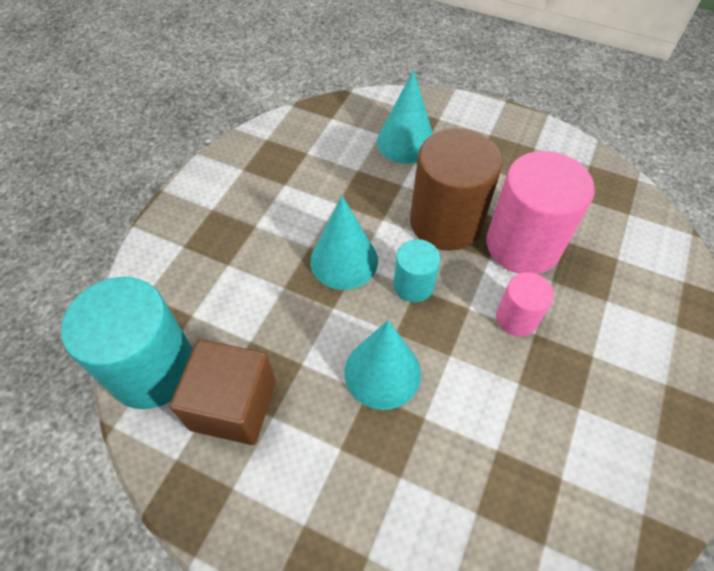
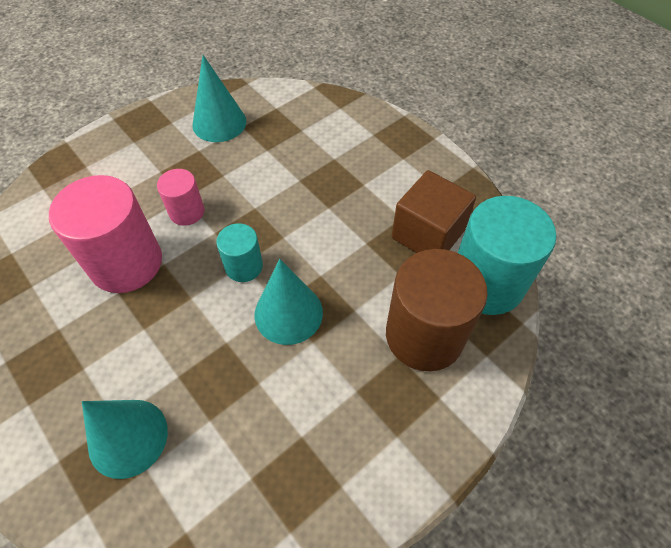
camera: 155 degrees left, 0 degrees up
turquoise cone [344,320,421,410] -> turquoise cone moved to [192,55,246,142]
brown cylinder [410,128,502,251] -> brown cylinder moved to [386,249,488,371]

